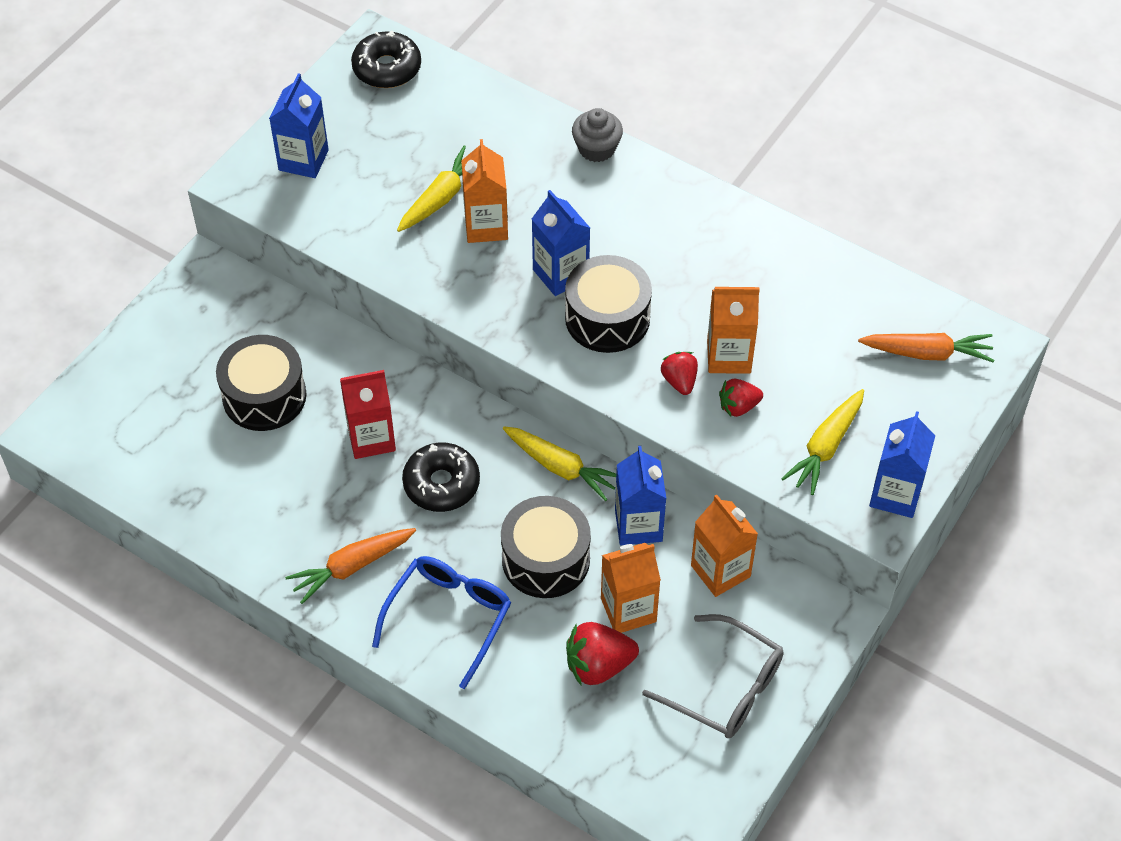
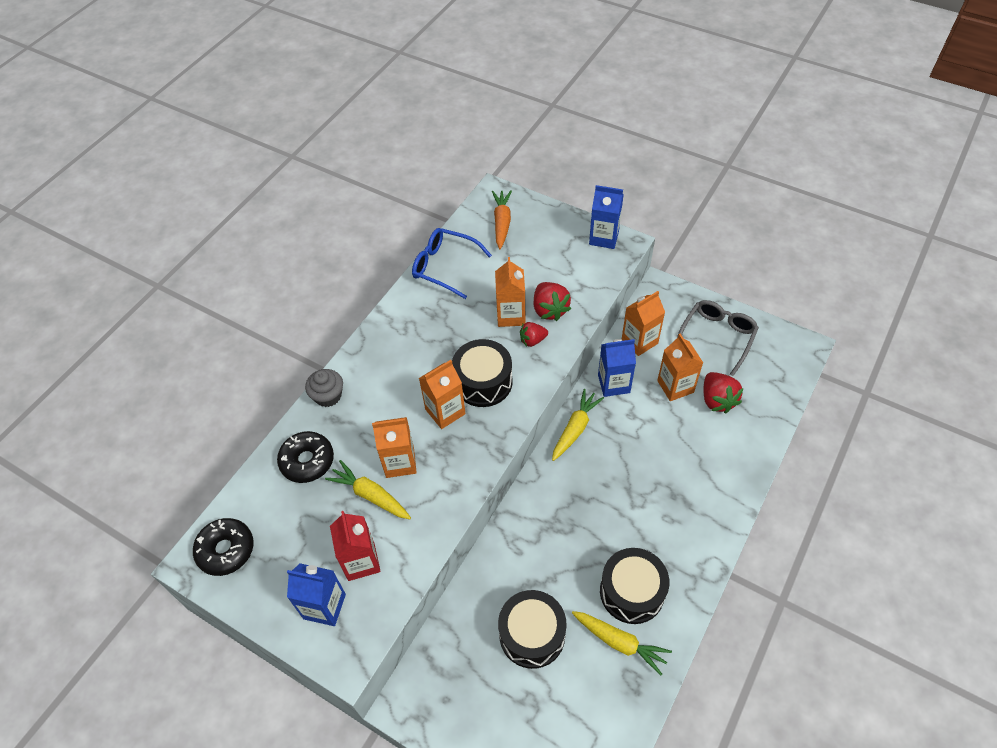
camera: 90 degrees left, 0 degrees up
orange carrot [285,528,416,604] -> none
red carton [340,370,396,459] -> red carton moved to [330,511,380,581]
blue glasses [372,556,511,689] -> blue glasses moved to [412,228,492,299]
black donut [402,443,480,512] -> black donut moved to [277,431,334,483]
black drum [501,496,591,598] -> black drum moved to [600,548,669,624]
blue carton [532,190,590,296] -> orange carton [419,360,466,429]
red strawberry [719,379,763,417] -> red strawberry [534,282,571,321], size x1.58
yellow carrot [781,389,864,495] -> yellow carrot moved to [572,611,672,675]

